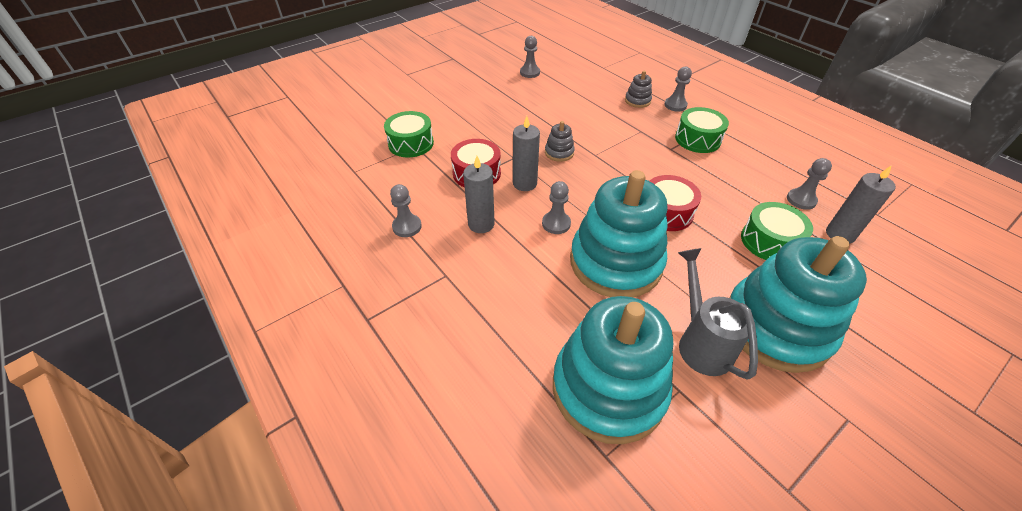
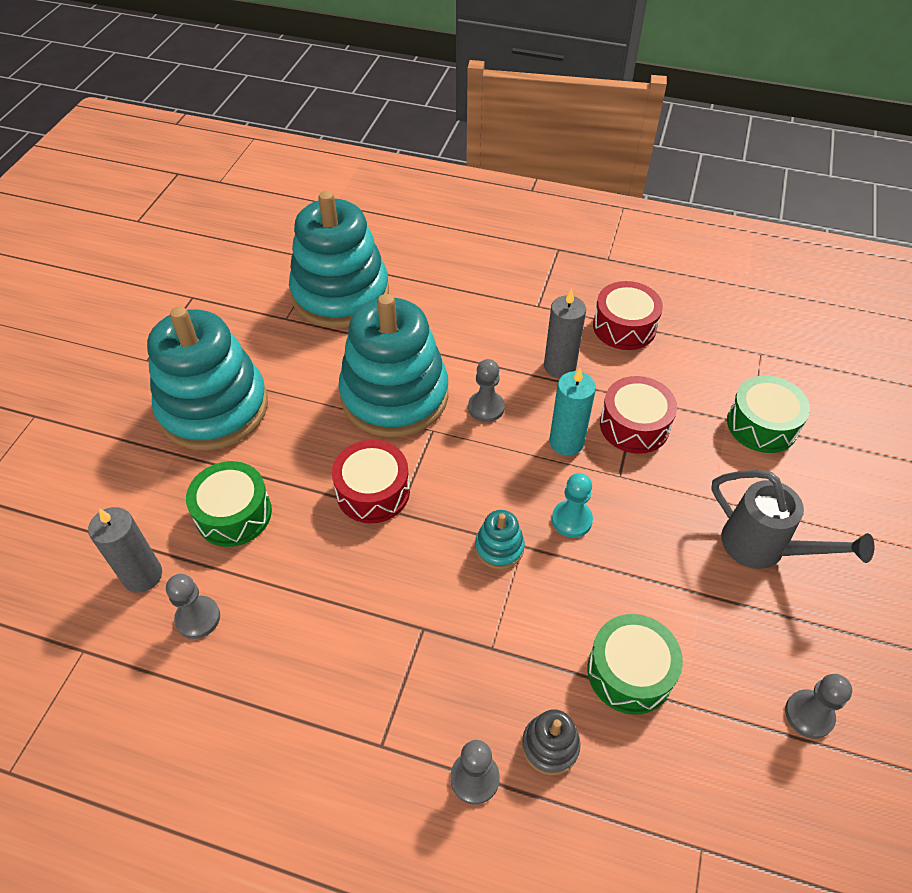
camera: 145 degrees right, 5 degrees up
grey pawn [390,184,422,237] -> red drum [593,281,663,350]
grey candle [513,116,540,191] -> turquoise candle [549,368,596,456]
grey stacking toy [545,121,575,162] -> turquoise pawn [552,473,593,538]
green drum [675,107,729,153] -> green drum moved to [587,614,683,715]
grey watering can [678,248,758,380] -> grey watering can moved to [711,470,874,569]
none -> turquoise stacking toy [475,510,525,569]

